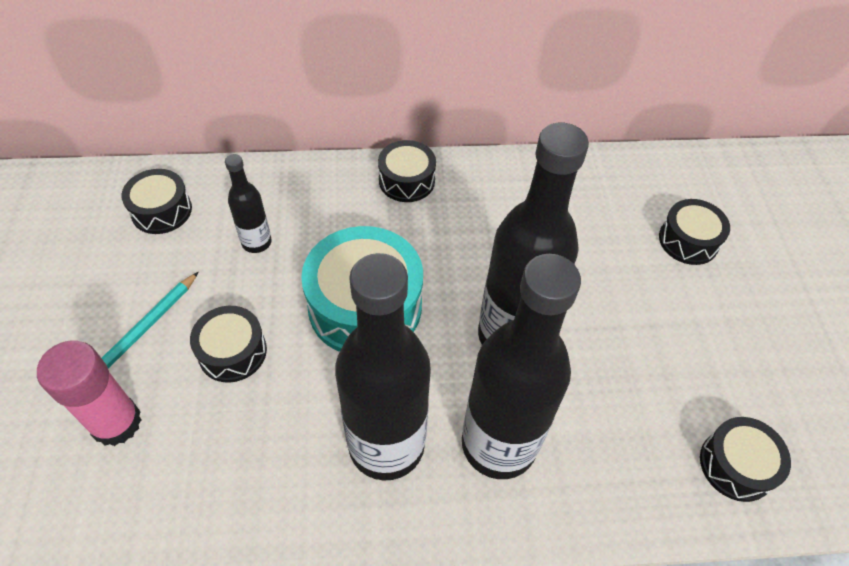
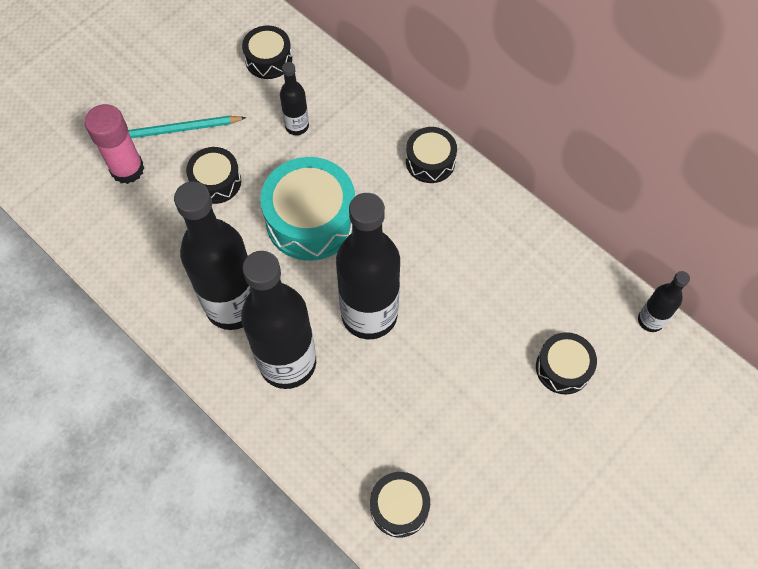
camera: 50 degrees right, 10 degrees up
none -> black bottle [638,271,690,332]

